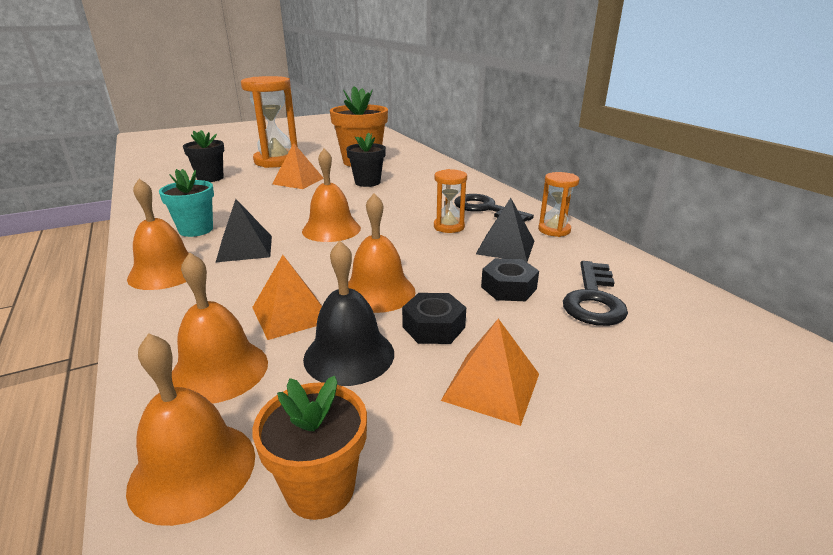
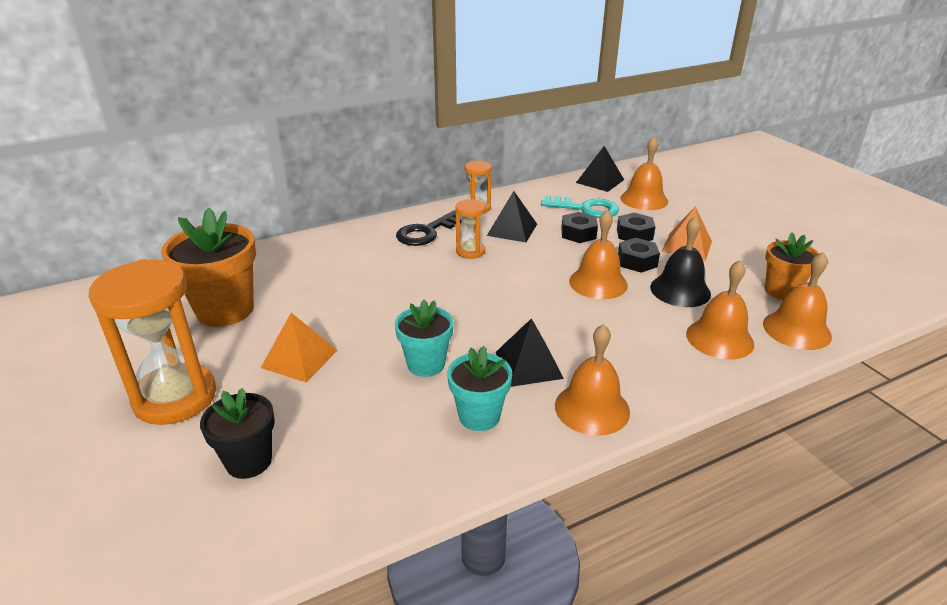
camera: 90 degrees left, 5 degrees up
orange pyramid [252,255,322,340] -> none
orange bell [302,148,361,242] -> orange bell moved to [620,137,668,210]
black flower pot [346,133,386,187] -> none
black key [563,261,628,326] -> turquoise key [541,195,619,218]
none -> turquoise flower pot [394,300,454,377]
none -> black pyramid [576,146,624,192]
none -> black nut [617,213,655,241]

